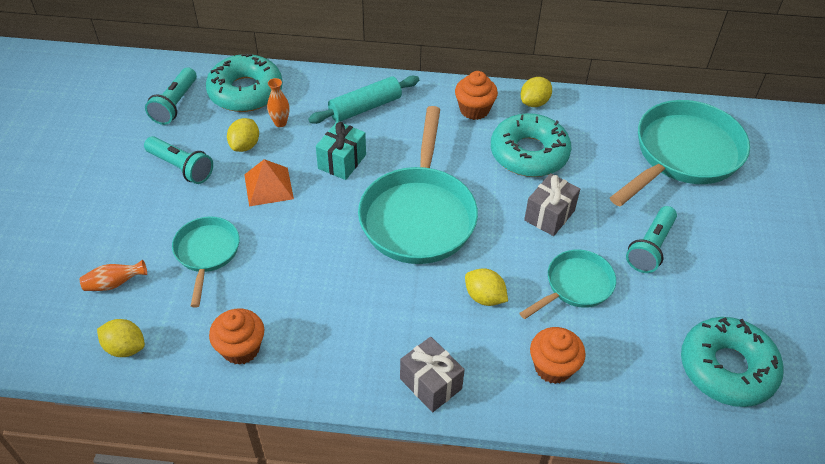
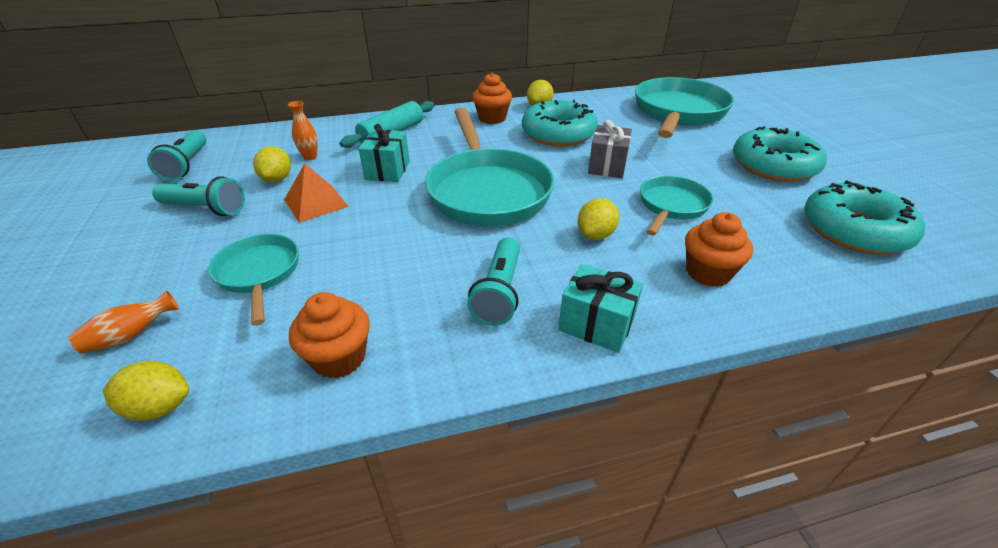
camera: 20 degrees left, 10 degrees down
turquoise donut [206,54,283,112] -> turquoise donut moved to [733,126,827,182]
grey gift [400,337,465,412] -> turquoise gift [558,264,643,353]
yellow lemon [465,268,508,306] -> yellow lemon turned 75 degrees counterclockwise [578,198,619,240]
turquoise flashlight [626,206,677,273] -> turquoise flashlight moved to [467,238,520,326]

